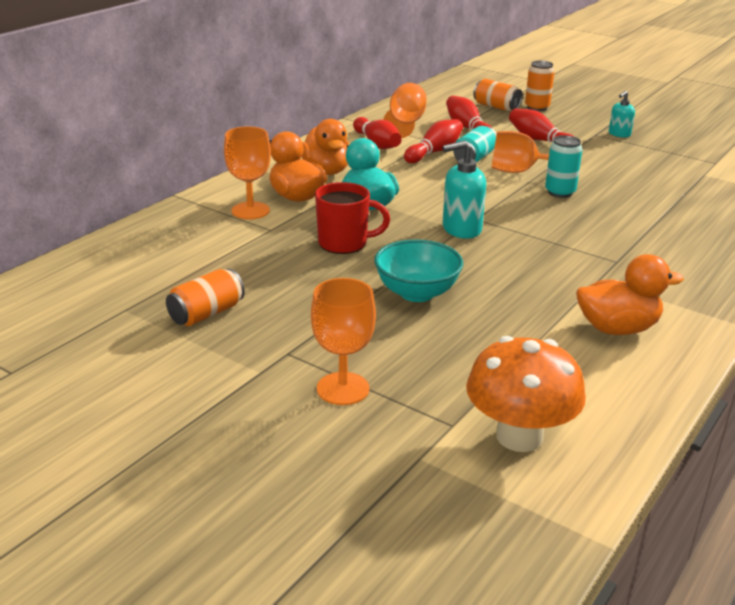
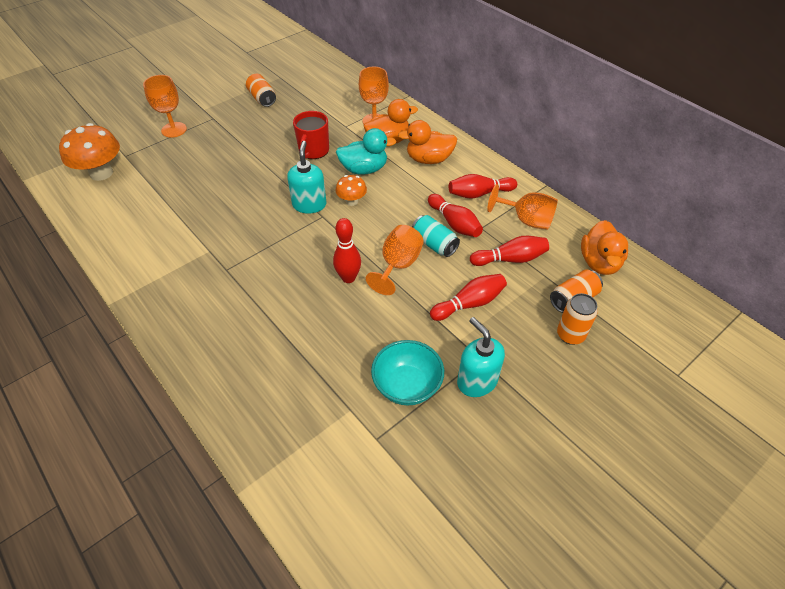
camera: 105 degrees right, 20 degrees up
turquoise bowl [374,239,464,302] -> turquoise bowl moved to [371,340,444,406]
turquoise can [545,135,583,198] -> red bowling pin [333,218,361,283]
orange duck [576,254,684,335] -> orange duck moved to [581,220,628,275]
turquoise soap dispenser [609,91,635,137] -> turquoise soap dispenser [457,317,505,397], size x1.65
none -> orange mushroom [336,175,367,206]

